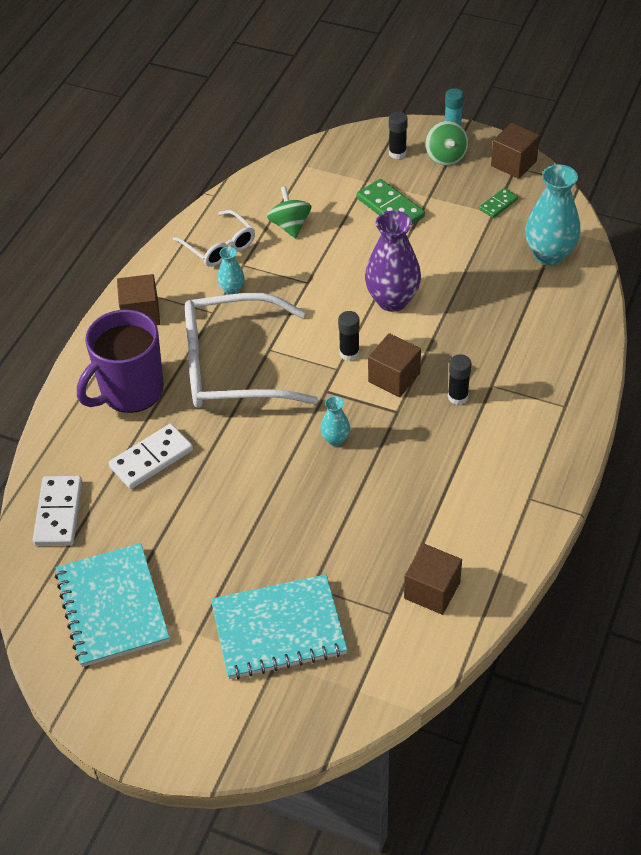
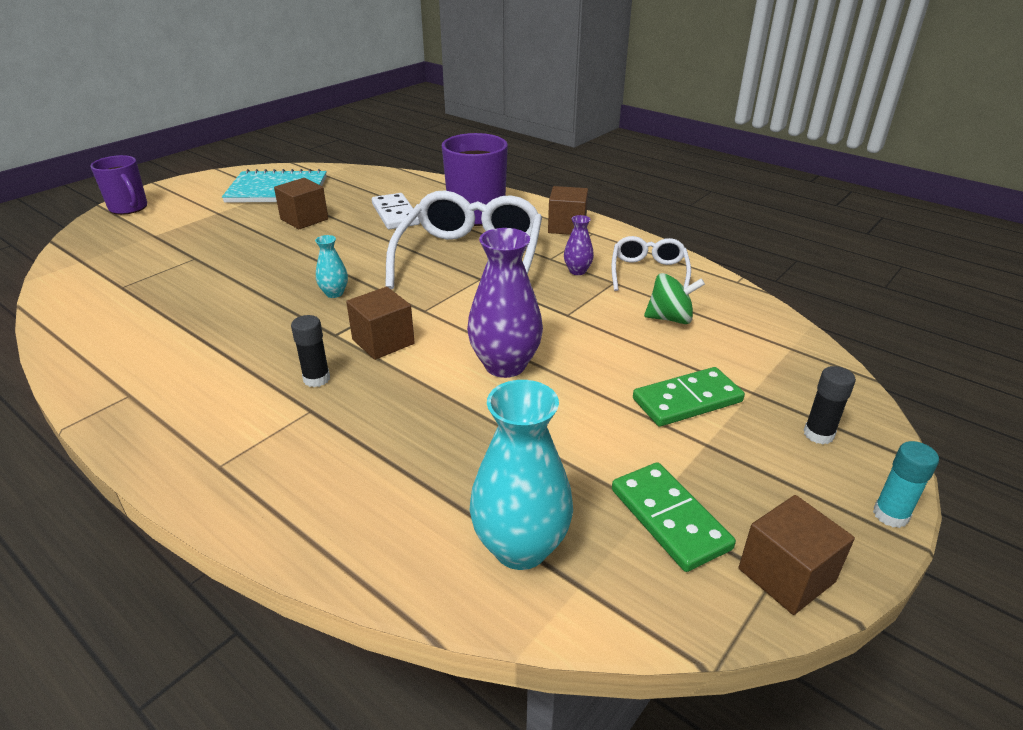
camera: 105 degrees right, 15 degrees down
white domino [33,476,82,546] -> none
white glasses [173,210,255,267] -> white glasses turned 120 degrees clockwise [611,236,691,291]
turquoise notebook [211,574,348,679] -> none
turquoise vase [217,247,245,295] -> purple vase [564,215,594,275]
black glue stick [338,311,360,361] -> none
brown cube [404,543,462,615] -> brown cube moved to [274,178,328,229]
green spinning top [425,121,468,166] -> none
green domino [479,188,518,218] -> green domino [612,462,736,572], size x1.74
none -> purple mug [90,155,147,215]

